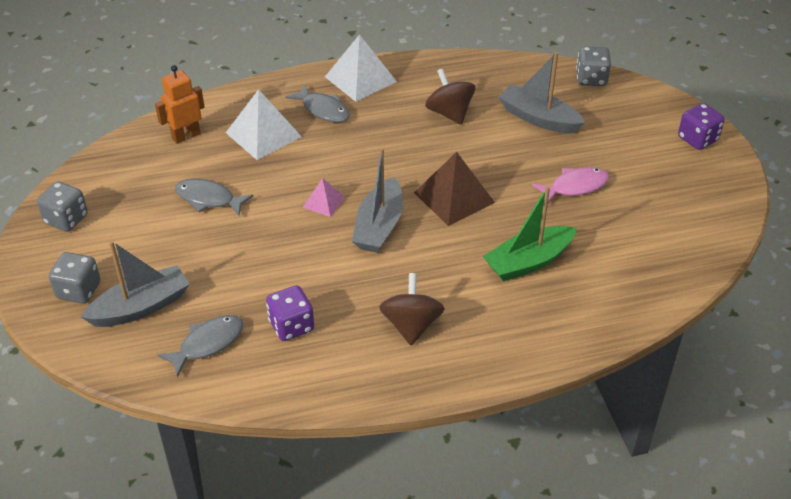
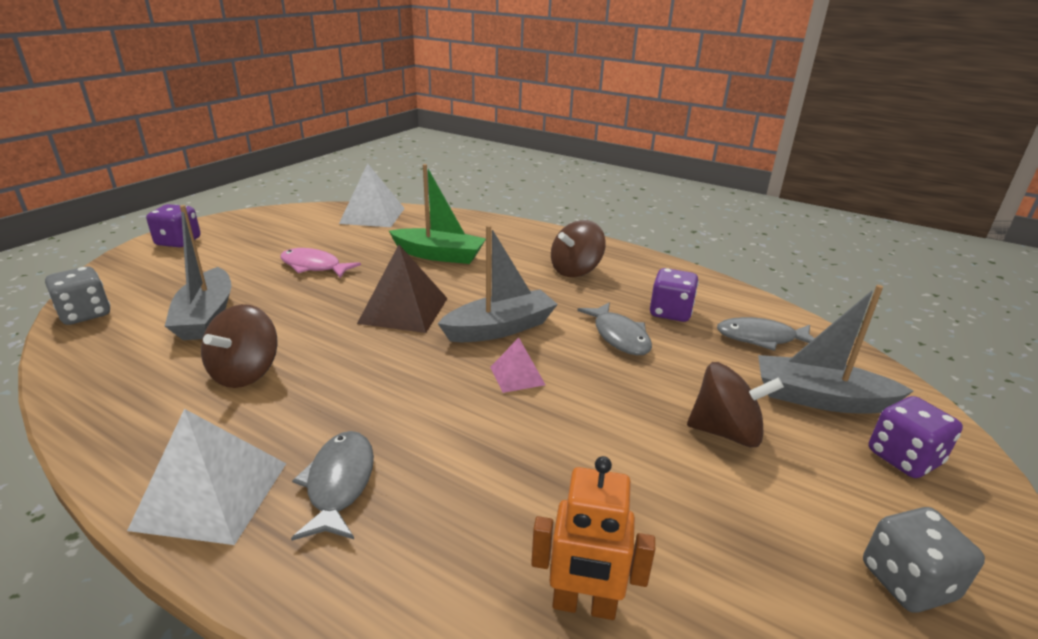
camera: 135 degrees left, 15 degrees down
grey dice [49,252,101,304] -> purple dice [869,396,963,478]
grey fish [175,178,253,216] -> grey fish moved to [577,302,652,355]
white pyramid [226,89,302,160] -> white pyramid moved to [339,163,405,227]
none -> brown spinning top [687,362,784,447]

